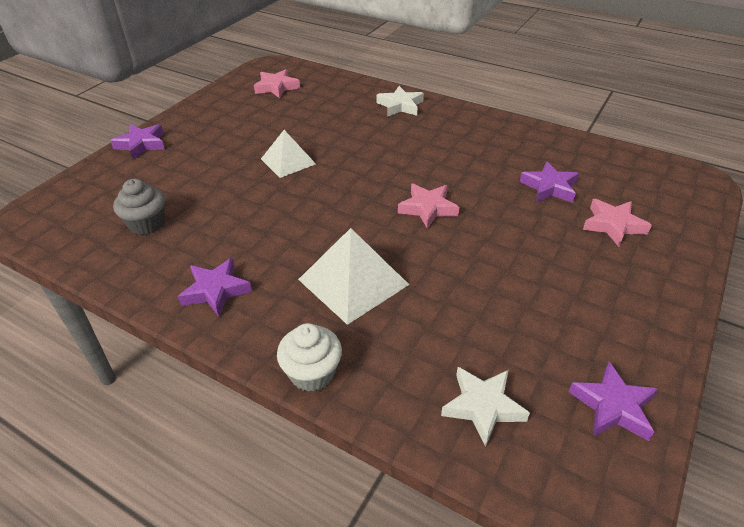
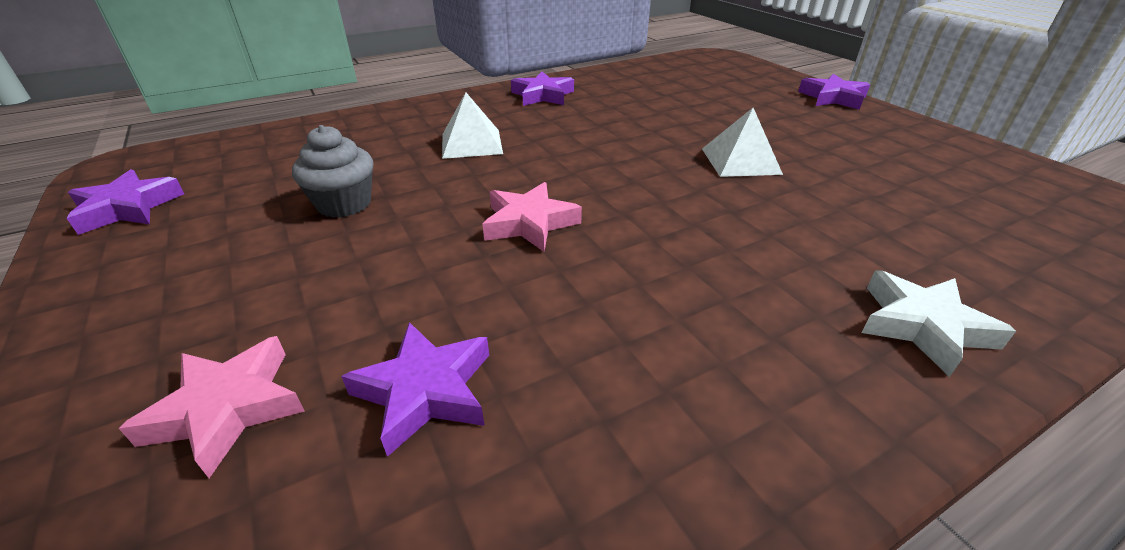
camera: 120 degrees right, 5 degrees down
grey cupcake [113,179,165,235] -> grey cupcake moved to [292,125,373,218]
pink star [254,69,300,99] -> none
white cupcake [277,323,342,392] -> none
white pyramid [298,228,409,325] -> white pyramid [442,92,503,159], size x0.66
white star [441,367,530,447] -> none

